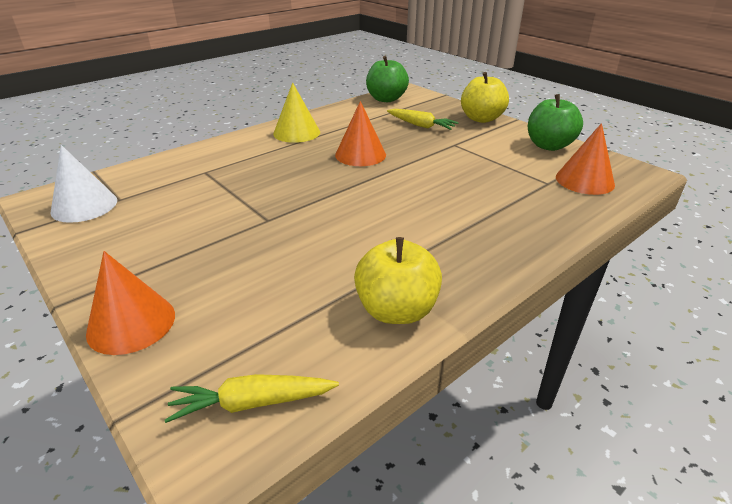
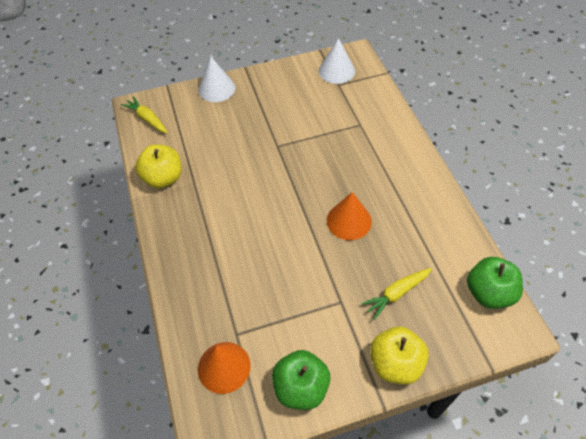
camera: 115 degrees right, 20 degrees up
orange cone [86,251,175,355] -> white cone [198,57,236,102]
yellow carrot [165,374,339,423] -> yellow carrot turned 60 degrees counterclockwise [121,96,168,133]
yellow cone [273,82,320,143] -> none

